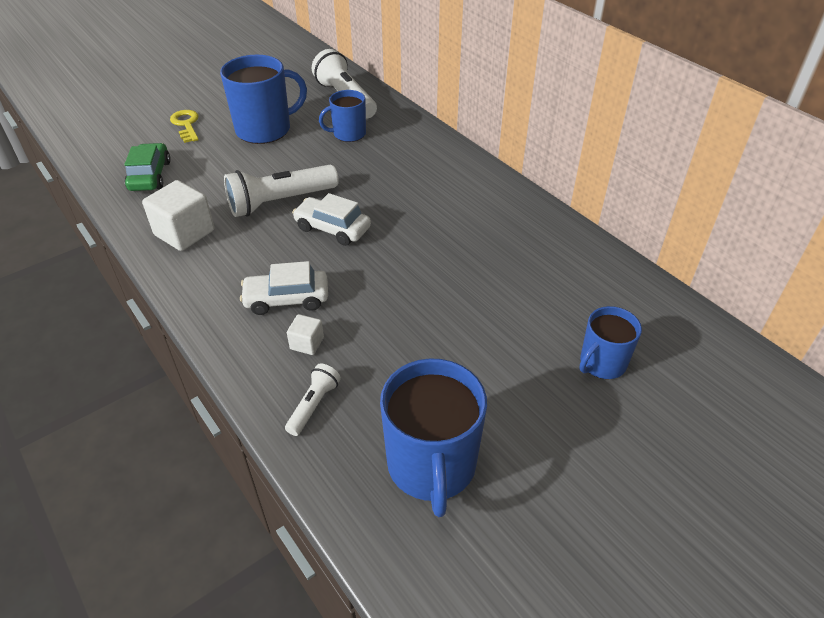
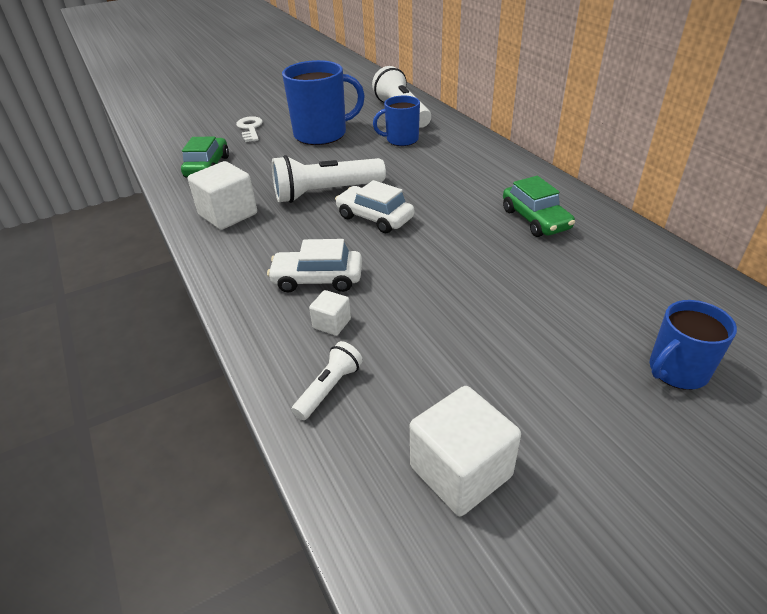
camera: 10 degrees right, 5 degrees down
yellow key [170,110,199,143] -> white key [236,116,263,142]
blue mug [380,358,487,517] -> white cube [410,386,521,516]
none -> green car [503,176,575,237]

